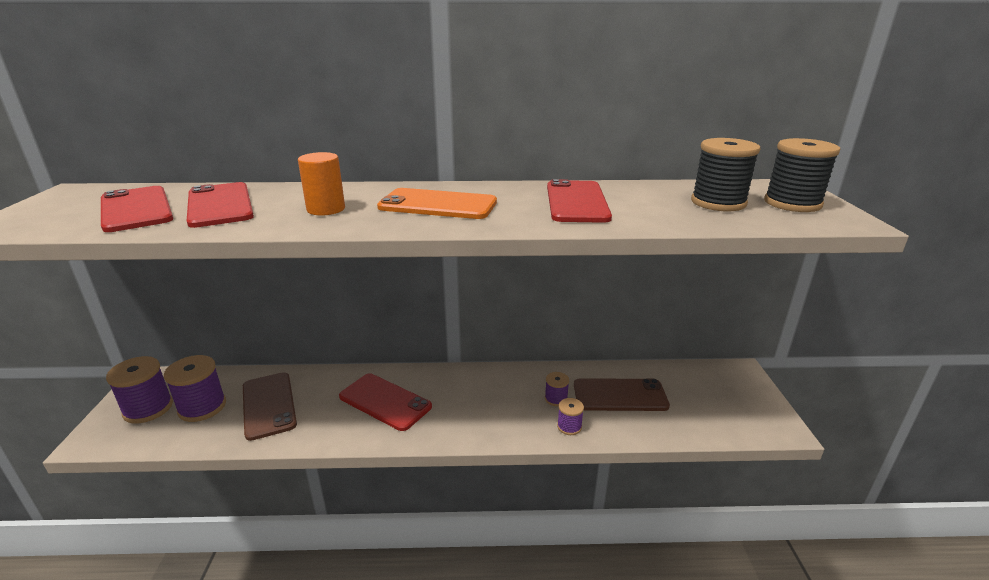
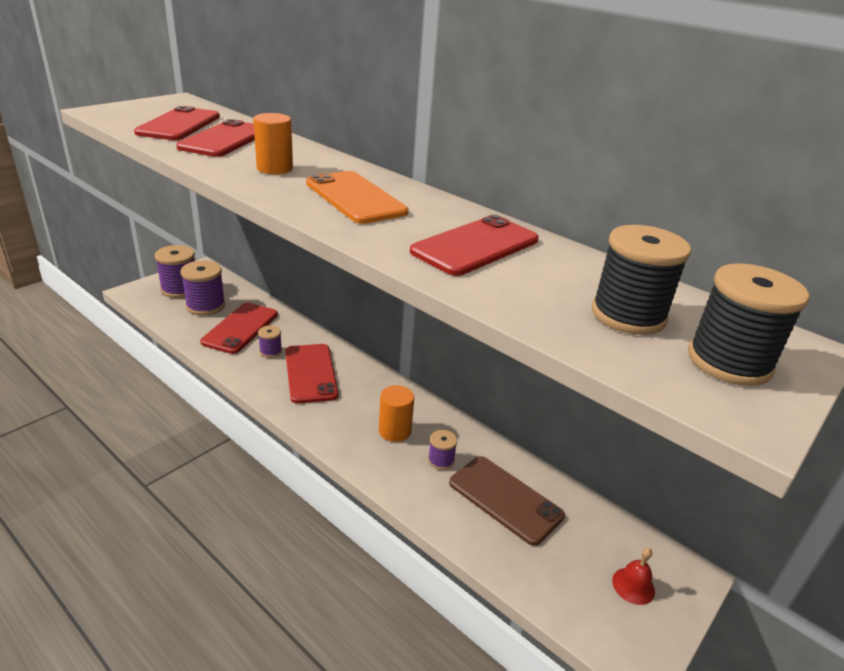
camera: 40 degrees right, 5 degrees up
brown phone [243,372,297,441] -> red phone [200,303,278,354]
purple spool [557,398,584,435] -> purple spool moved to [258,325,282,358]
none -> orange cylinder [379,385,414,442]
none -> red bell [612,548,655,605]

